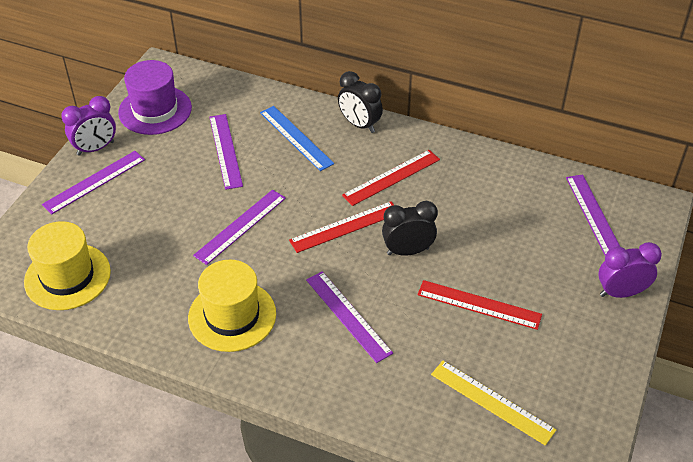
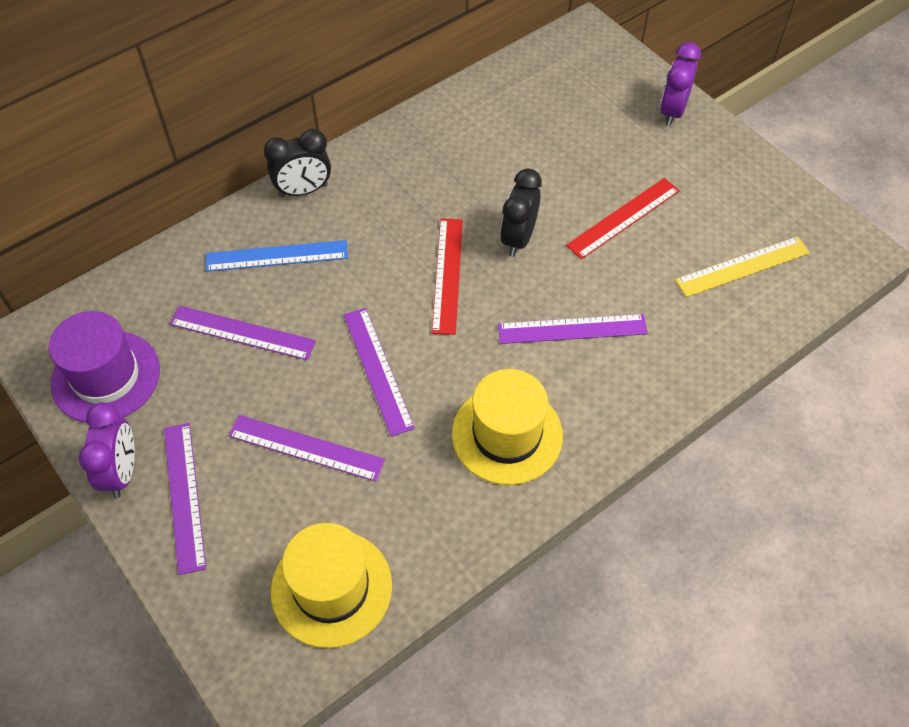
camera: 60 degrees left, 10 degrees up
red ruler [342,150,440,206] -> none
purple ruler [566,174,620,256] -> purple ruler moved to [228,415,385,482]

